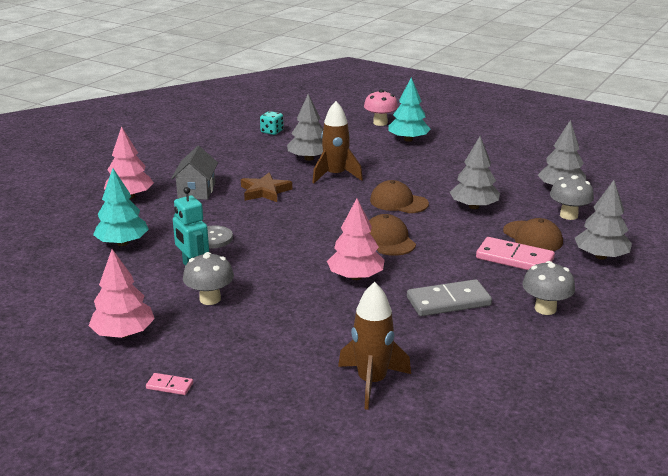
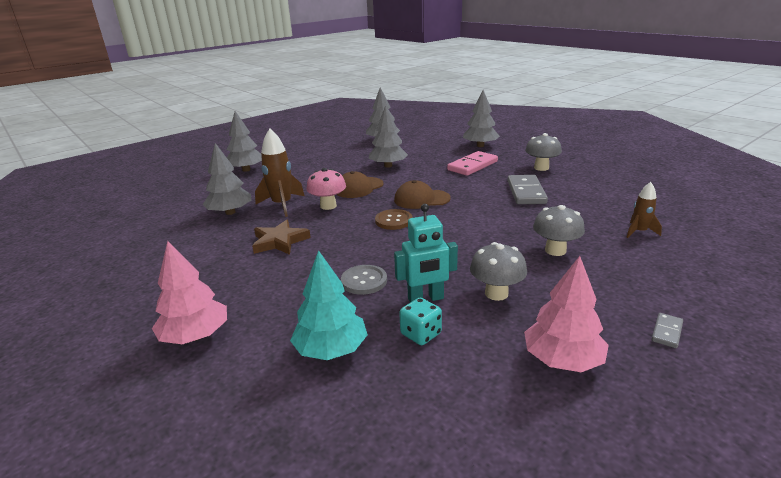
camera: 70 degrees left, 0 degrees up
pink domino [146,373,193,395] -> grey domino [651,313,683,348]
grey house [171,146,218,200] -> none
turquoise dice [260,111,284,135] -> turquoise dice moved to [399,298,442,345]
pink tree [327,198,384,280] -> none
brown rocket [338,282,411,410] -> brown rocket [627,182,662,238], size x0.58
pink mushroom [364,89,398,126] -> pink mushroom moved to [306,168,346,210]
turquoise tree [389,77,431,142] -> grey tree [227,111,262,172]
brown cap [503,218,563,251] -> none
grey mushroom [550,175,594,220] -> grey mushroom moved to [533,205,585,256]
none -> brown button [375,209,412,230]

